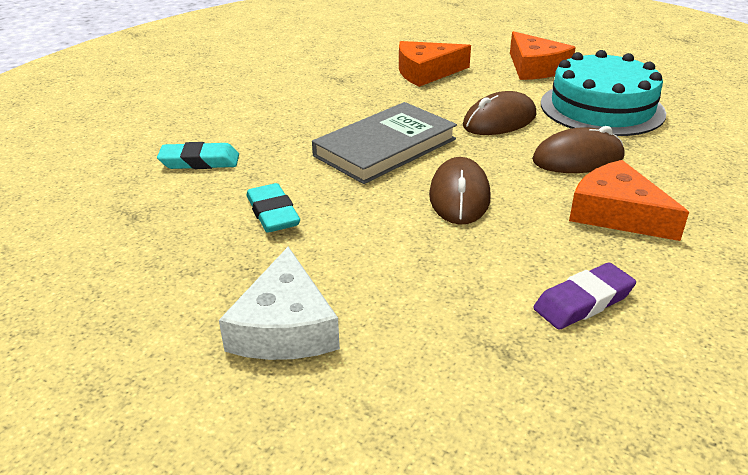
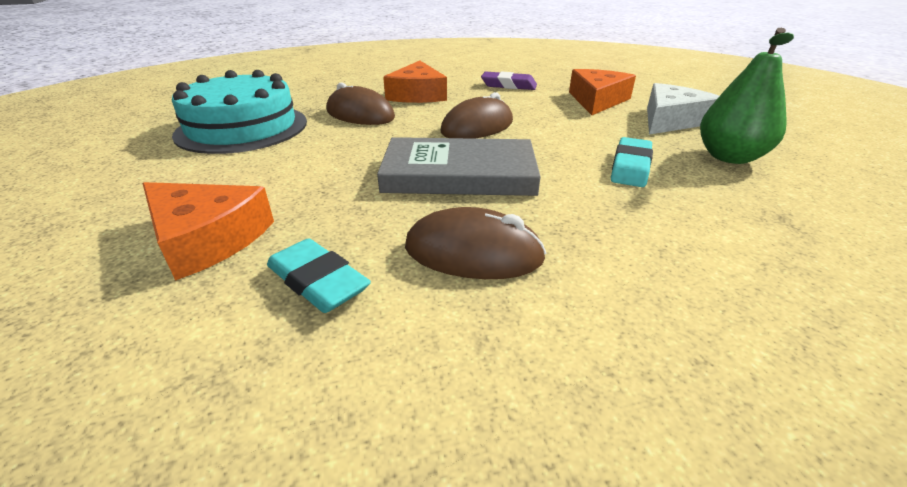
camera: 135 degrees left, 0 degrees up
turquoise eraser [157,142,239,169] -> turquoise eraser moved to [267,238,371,313]
brown mouse [463,91,536,135] -> brown mouse moved to [405,207,546,279]
orange cheese [510,31,576,80] -> orange cheese moved to [569,69,636,115]
none -> green pear [700,28,794,164]

